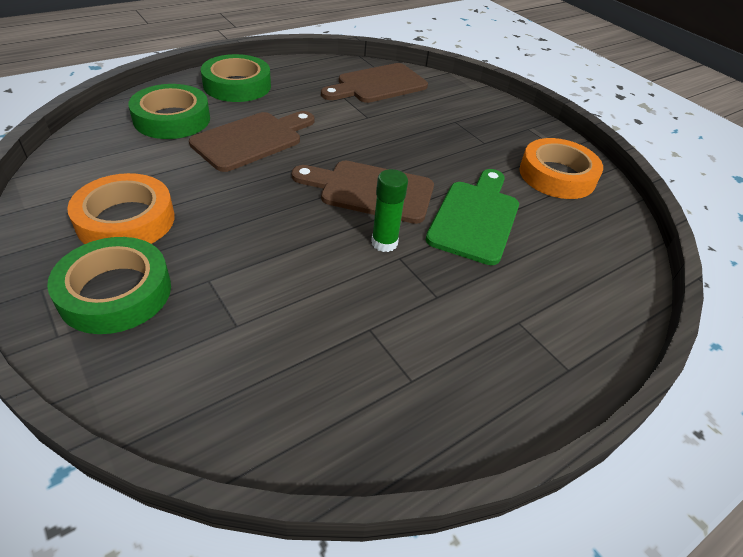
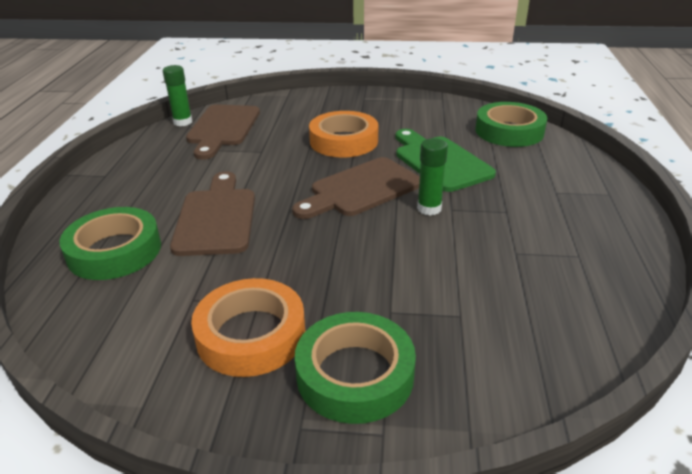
camera: 45 degrees left, 10 degrees down
green tape [201,54,271,102] -> green tape moved to [475,102,547,147]
orange tape [519,138,603,199] -> orange tape moved to [309,111,378,158]
none -> green glue stick [163,65,192,126]

